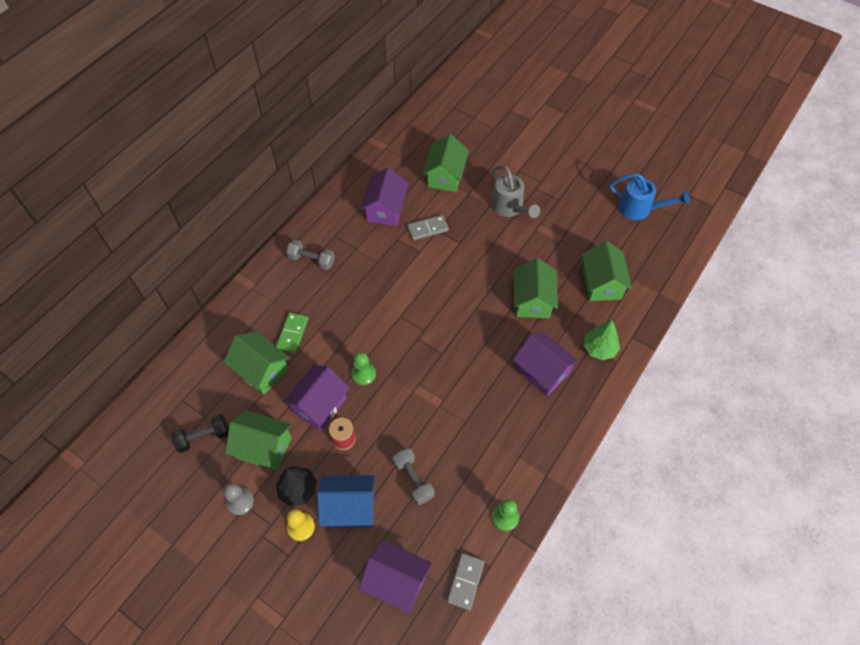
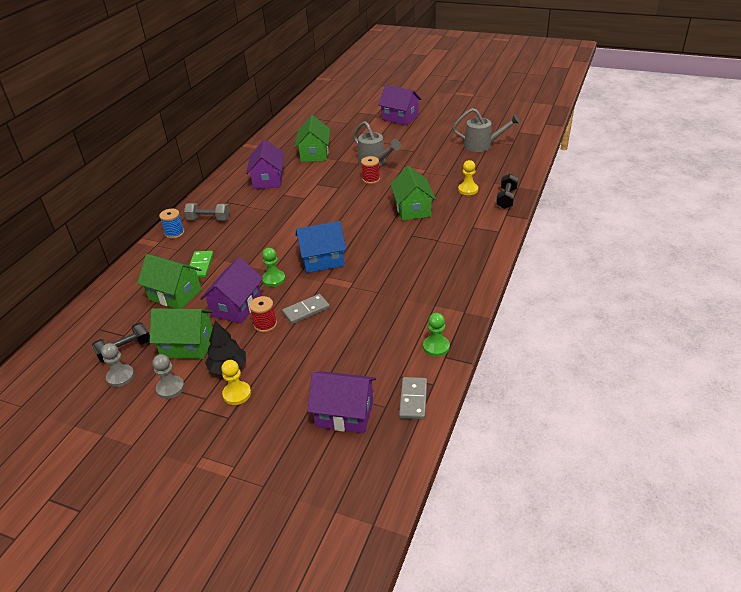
camera: 10 degrees left, 20 degrees down
blue house [317,475,375,528] -> blue house moved to [296,221,346,273]
grey dumbbell [393,448,435,505] -> none
grey domino [407,215,449,241] -> grey domino moved to [282,294,330,324]
purple house [513,332,579,396] -> purple house moved to [378,85,421,125]
green house [582,241,632,301] -> yellow pawn [458,160,478,195]
green tree [583,320,620,360] -> none
blue watering can [610,173,690,220] -> grey watering can [453,108,520,152]
none -> grey pawn [101,343,134,387]
none -> blue spool [159,209,184,239]
none -> red spool [361,156,380,184]
none -> black dumbbell [496,173,518,209]

